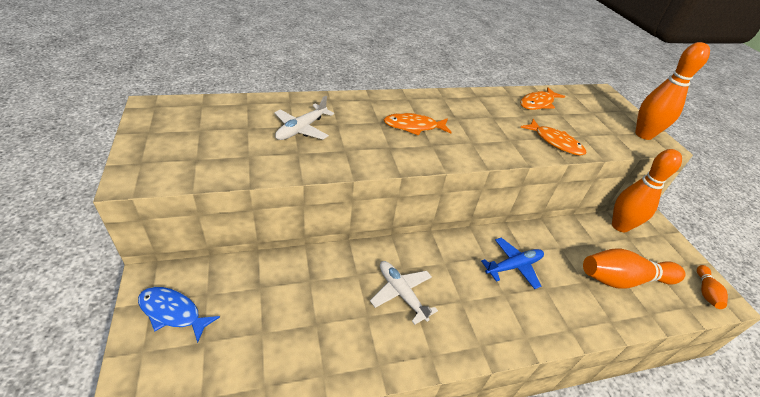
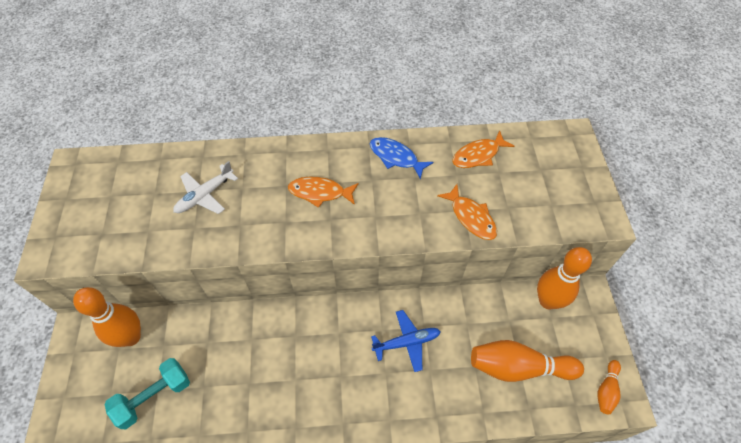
camera: 15 degrees right, 15 degrees up
blue fish [138,287,220,343] -> blue fish moved to [370,137,433,180]
white plane [370,261,438,325] -> none
orange bowling pin [635,42,710,140] -> orange bowling pin moved to [73,287,141,347]
none -> turquoise dumbbell [105,358,190,429]

